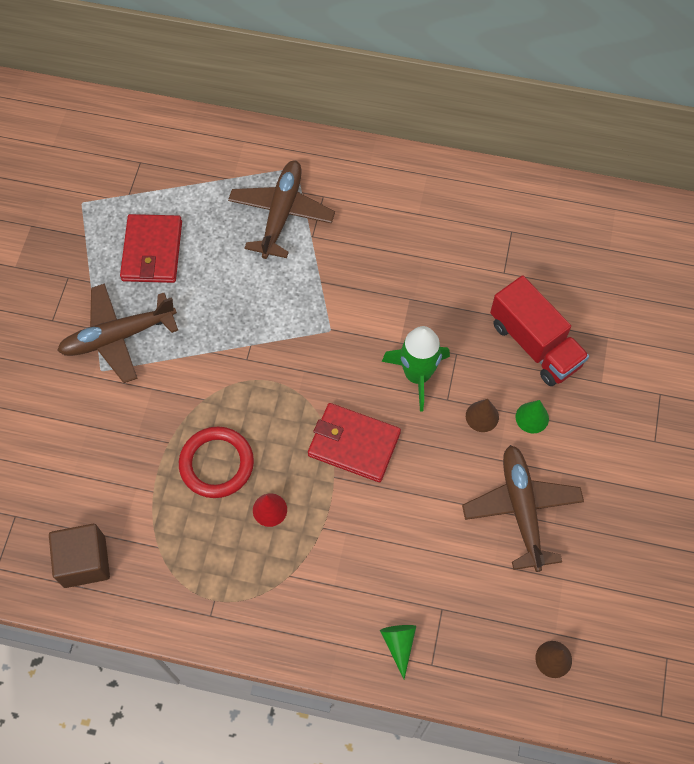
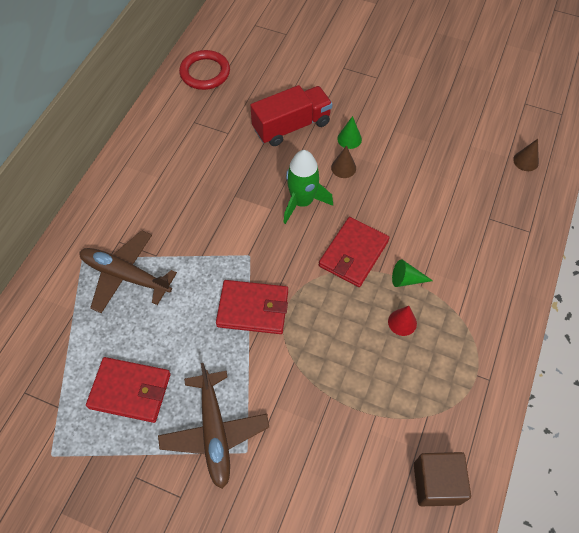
camera: 80 degrees left, 5 degrees down
red ring [179,427,254,498] -> red ring moved to [179,50,230,90]
green cone [380,625,416,679] -> green cone moved to [392,259,433,287]
brown plane [462,445,584,572] -> none
none -> red wallet [216,280,288,334]

